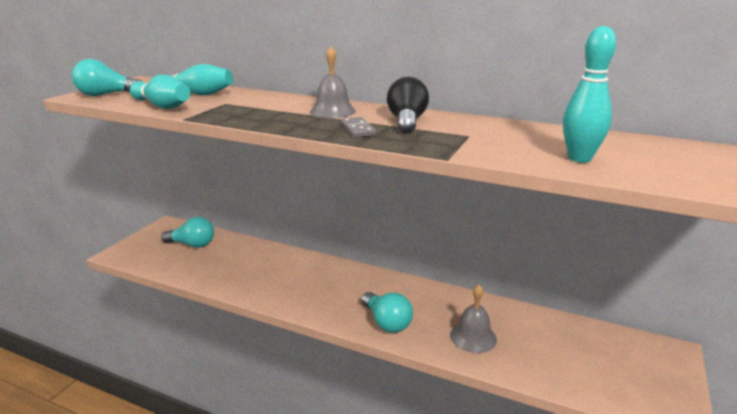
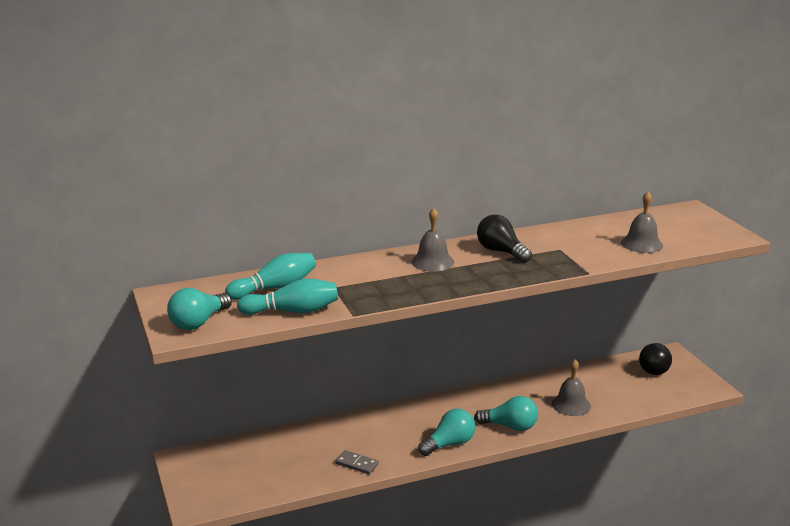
camera: 45 degrees left, 0 degrees up
turquoise light bulb [161,217,214,248] -> turquoise light bulb moved to [418,409,475,456]
grey domino [340,117,376,138] -> grey domino moved to [335,450,379,474]
turquoise bowling pin [563,26,616,163] -> grey bell [621,192,663,253]
none -> black light bulb [639,343,672,375]

